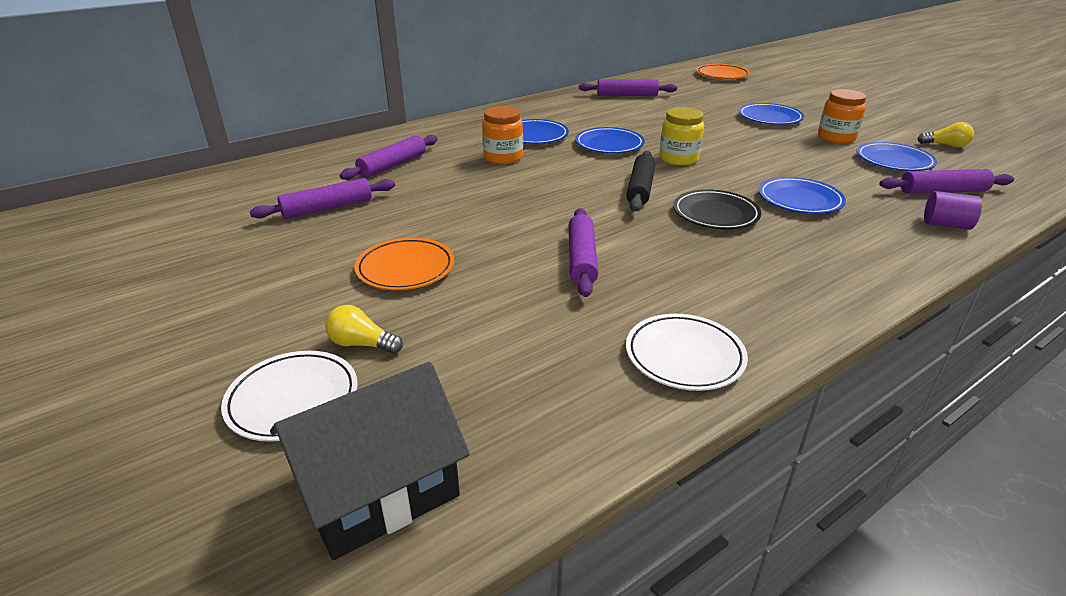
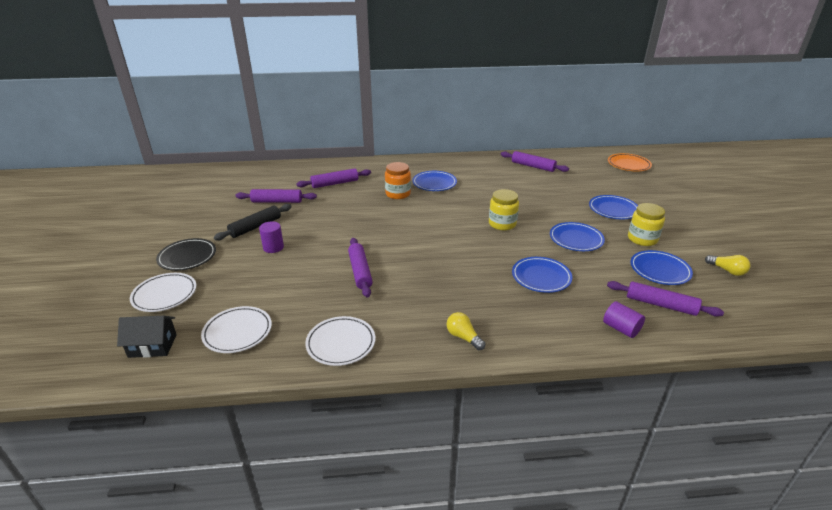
camera: 30 degrees right, 0 degrees up
black house [270,362,470,560] -> black house [117,316,177,358], size x0.63
yellow light bulb [325,305,403,354] -> yellow light bulb moved to [446,312,486,350]
orange plate [354,238,454,290] -> purple cylinder [259,221,284,253]
purple rolling pin [568,208,598,297] -> purple rolling pin turned 45 degrees counterclockwise [348,238,373,297]
blue plate [575,127,645,153] -> blue plate moved to [550,222,605,251]
black rolling pin [626,151,656,211] -> black rolling pin moved to [214,204,292,240]
black plate [673,189,761,229] -> black plate moved to [156,238,216,271]
orange jar [818,89,866,143] -> yellow jar [628,203,665,246]
none -> white plate [201,306,272,353]

